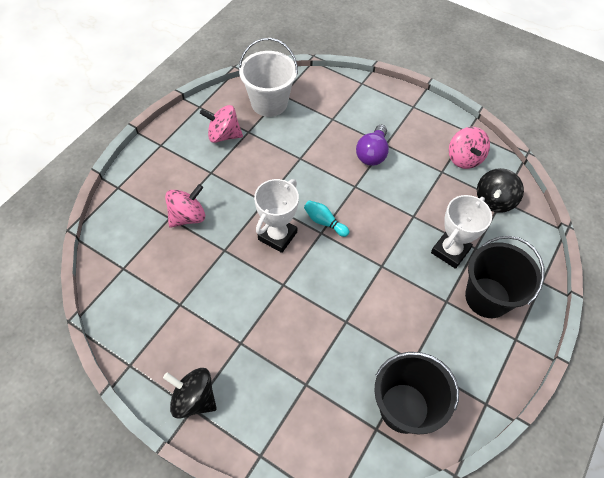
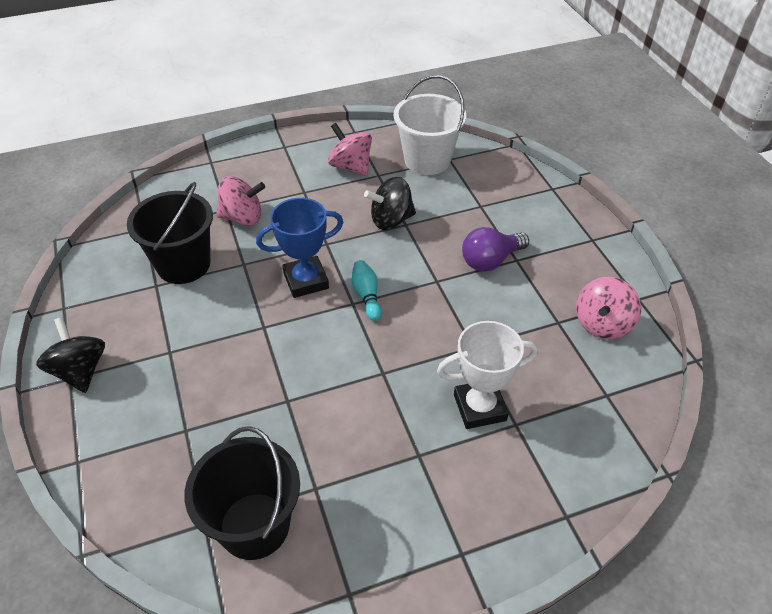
camera: 40 degrees right, 10 degrees down
white trophy [254,179,299,253] -> blue trophy [256,198,343,298]
black bucket [465,236,545,318] -> black bucket moved to [127,182,213,284]
black spinning top [477,168,524,213] -> black spinning top moved to [364,177,416,230]

